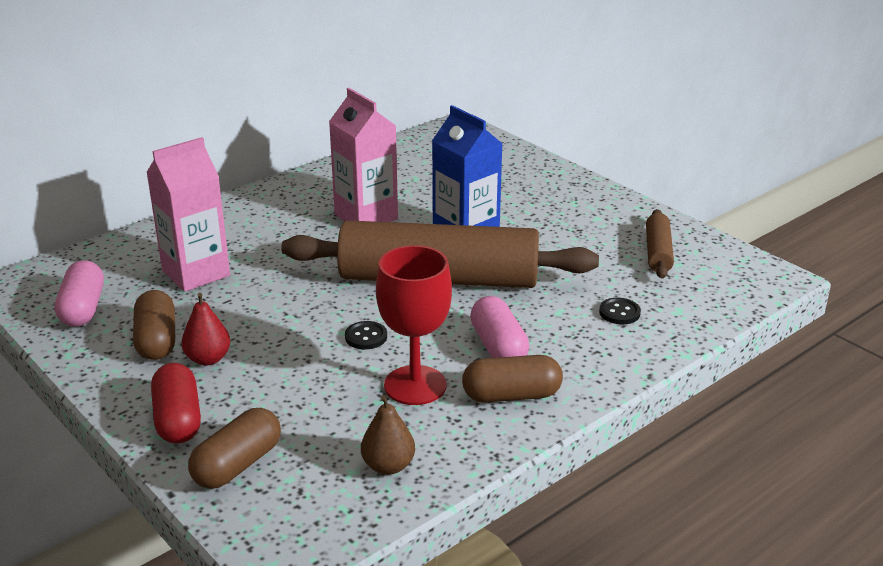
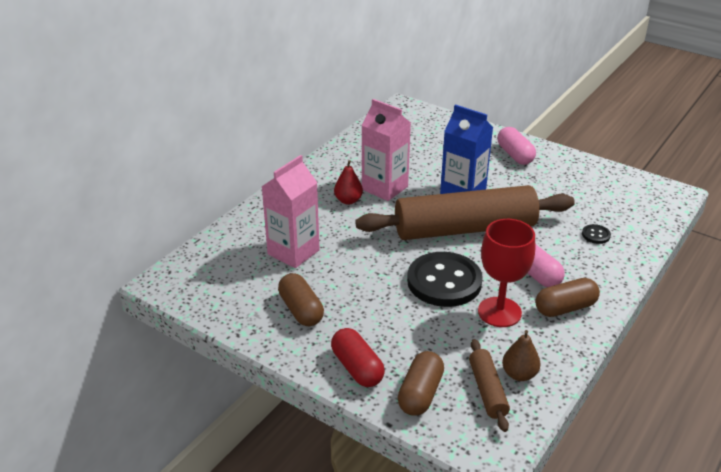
camera: 15 degrees left, 5 degrees up
pink capsule [55,260,104,327] -> pink capsule moved to [498,127,536,165]
red pear [181,293,230,365] -> red pear moved to [334,160,363,205]
black button [345,321,387,349] -> black button [407,252,483,307], size x2.49
brown rolling pin [646,209,674,279] -> brown rolling pin moved to [469,339,510,432]

